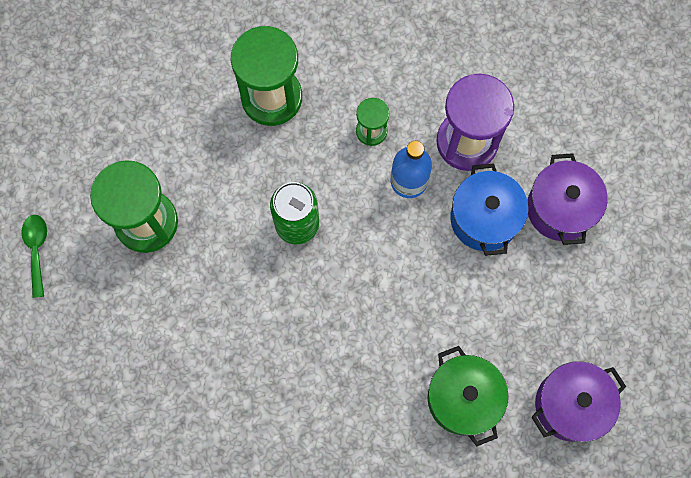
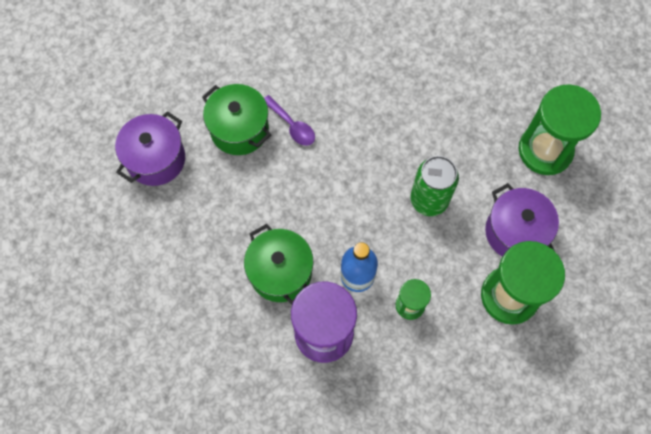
camera: 155 degrees right, 5 degrees down
green spoon [21,215,47,298] -> none
blue pot [450,163,528,256] -> green pot [244,224,313,304]
purple pot [527,153,608,245] -> purple pot moved to [485,183,559,257]
none -> purple spoon [264,95,315,146]

